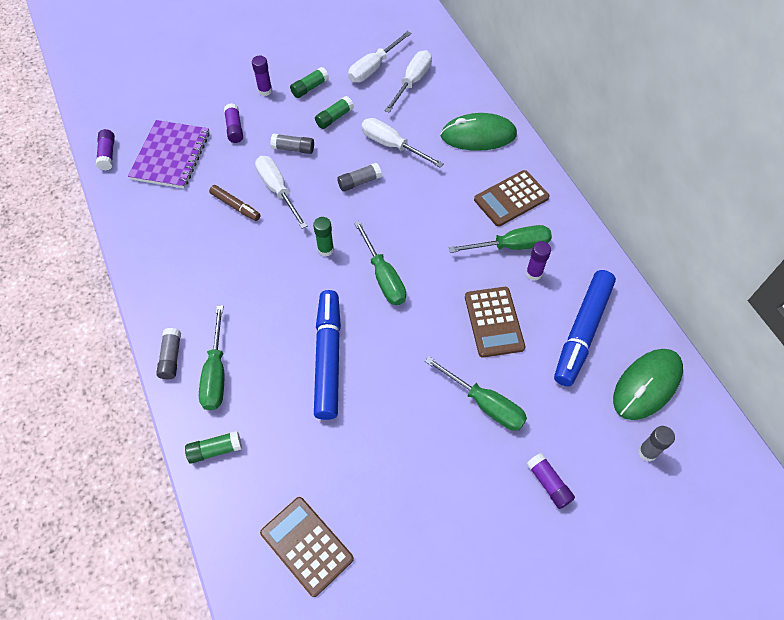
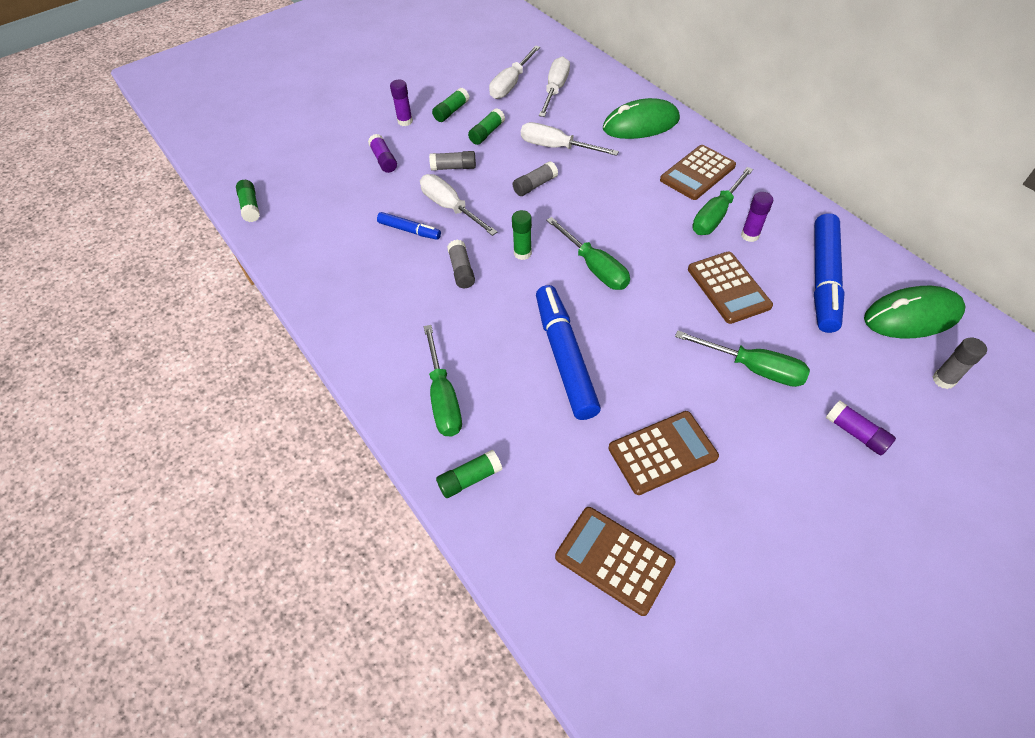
camera: 10 degrees left, 5 degrees down
purple glue stick [96,129,115,171] -> green glue stick [236,180,260,222]
purple notebook [128,120,210,188] -> none
grey glue stick [156,328,181,379] -> grey glue stick moved to [447,239,475,288]
brown marker [209,185,261,221] -> blue marker [377,212,441,240]
green screwdriver [449,225,552,253] -> green screwdriver turned 150 degrees clockwise [692,167,753,235]
green mouse [613,349,683,420] -> green mouse turned 45 degrees clockwise [864,286,966,338]
none -> brown calculator [609,411,719,495]

